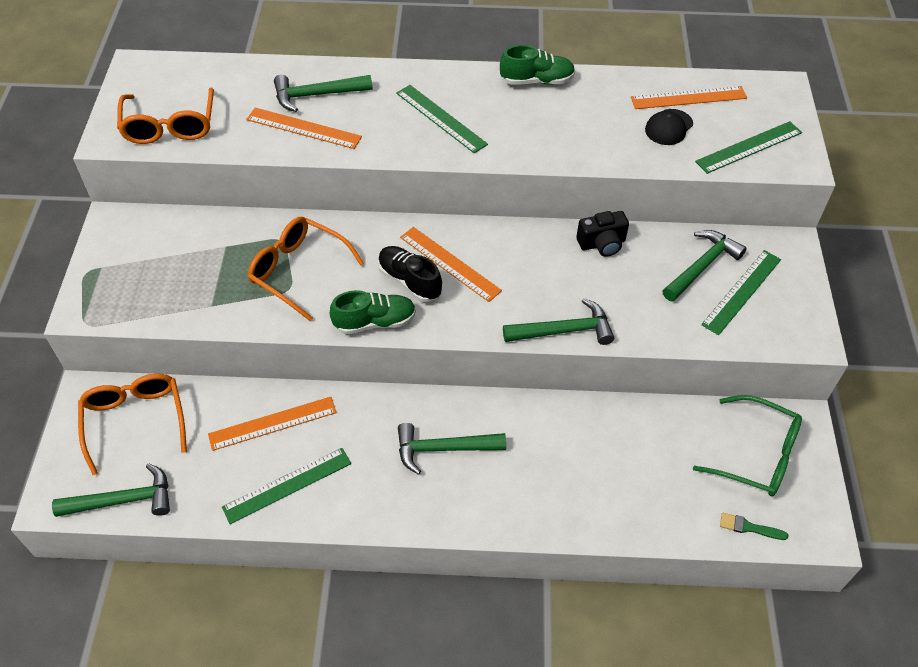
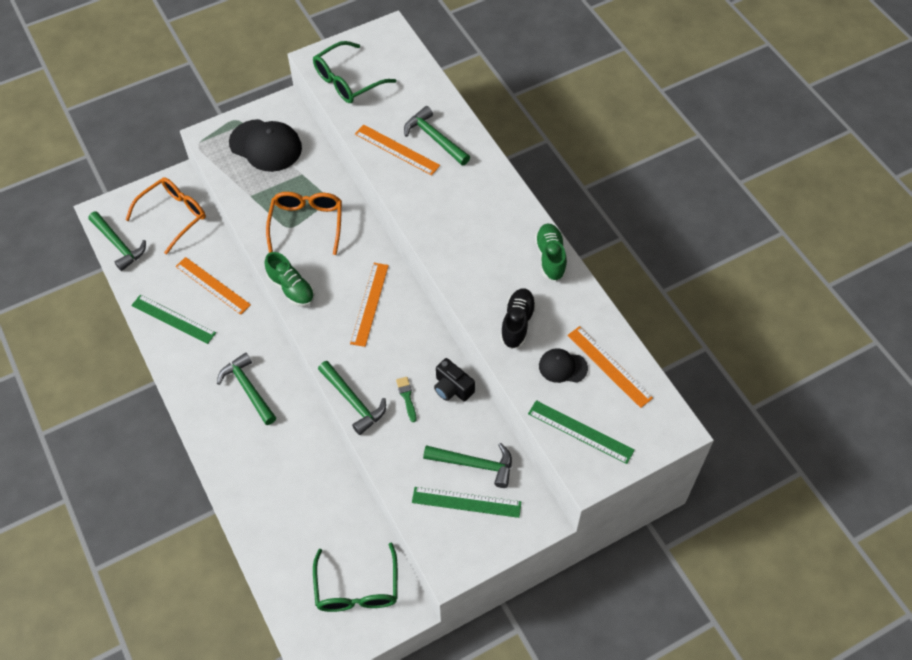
camera: 60 degrees right, 5 degrees up
orange glasses [117,88,214,144] -> green glasses [313,41,396,103]
orange ruler [246,108,362,149] -> orange ruler turned 45 degrees counterclockwise [355,125,440,175]
black shoe [378,246,442,302] -> black shoe moved to [500,288,536,349]
green ruler [396,85,488,153] -> none
green shoe [500,45,575,85] -> green shoe turned 150 degrees counterclockwise [535,223,567,281]
green brush [720,513,788,540] -> green brush moved to [396,377,417,422]
none -> black cap [229,119,302,172]

